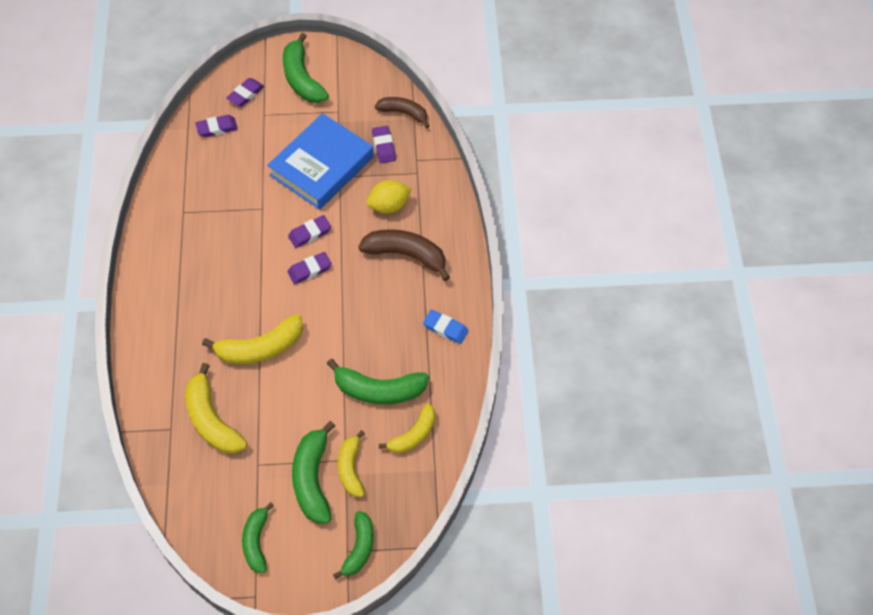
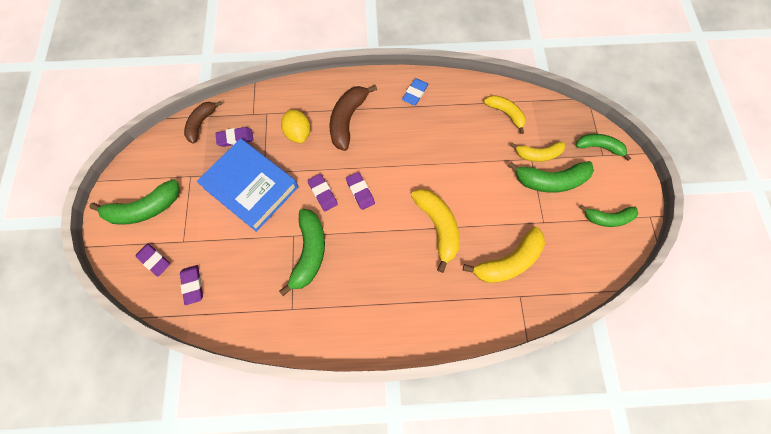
camera: 90 degrees left, 10 degrees up
green banana [327,359,429,404] -> green banana moved to [279,209,325,296]

